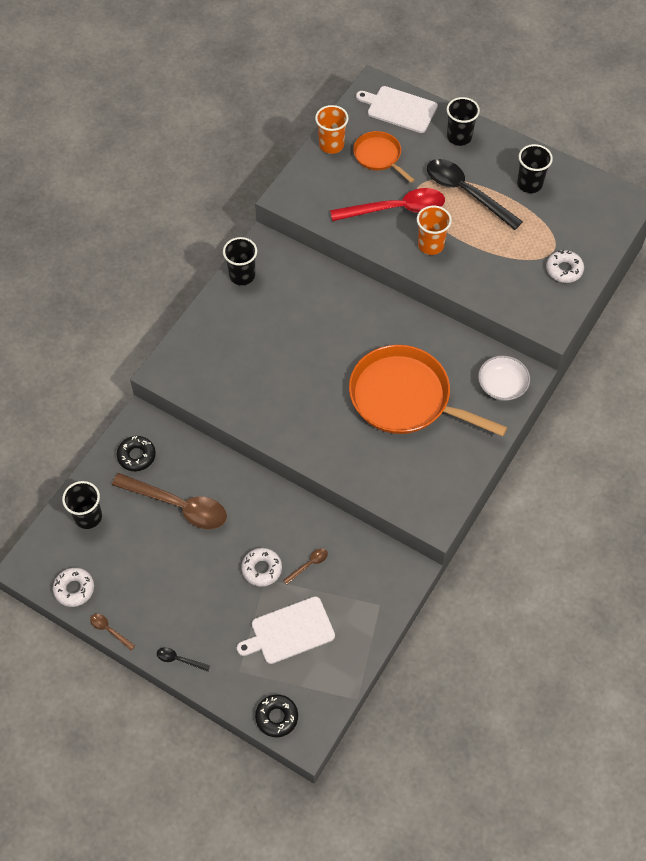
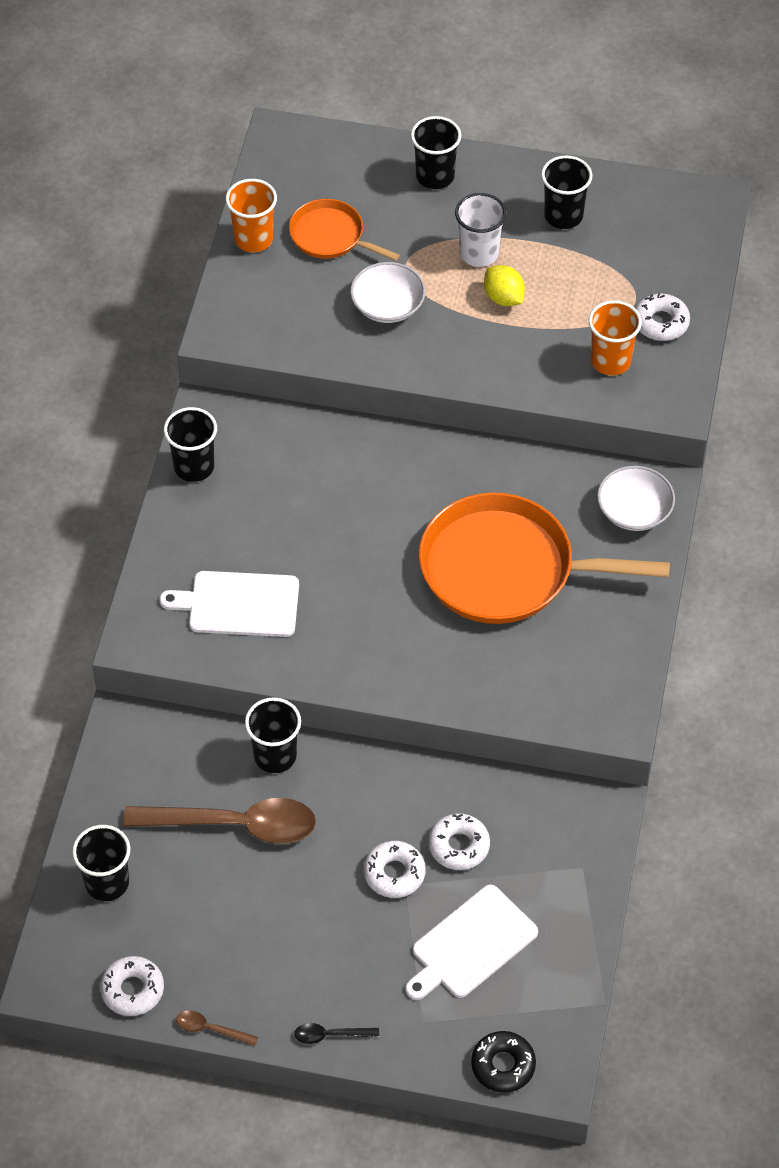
camera: 20 degrees left, 5 degrees down
black donut [117,436,156,471] -> none
brown spoon [283,548,328,584] -> white donut [429,813,490,870]
red spoon [330,188,445,221] -> white bowl [350,262,426,323]
white cutting board [356,86,438,133] -> white cutting board moved to [159,571,299,637]
orange cup [417,206,452,255] -> orange cup moved to [589,300,642,376]
black spoon [427,159,523,230] -> white cup [455,193,507,267]
none -> black cup [245,697,301,773]
none -> yellow lemon [484,265,525,306]

